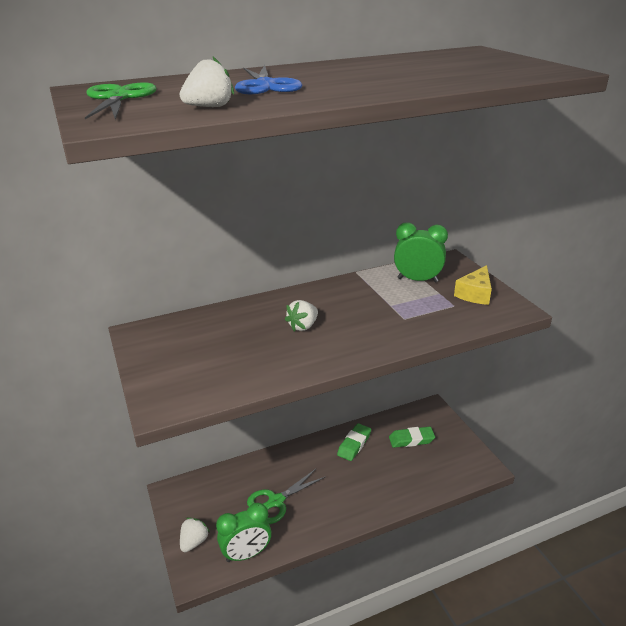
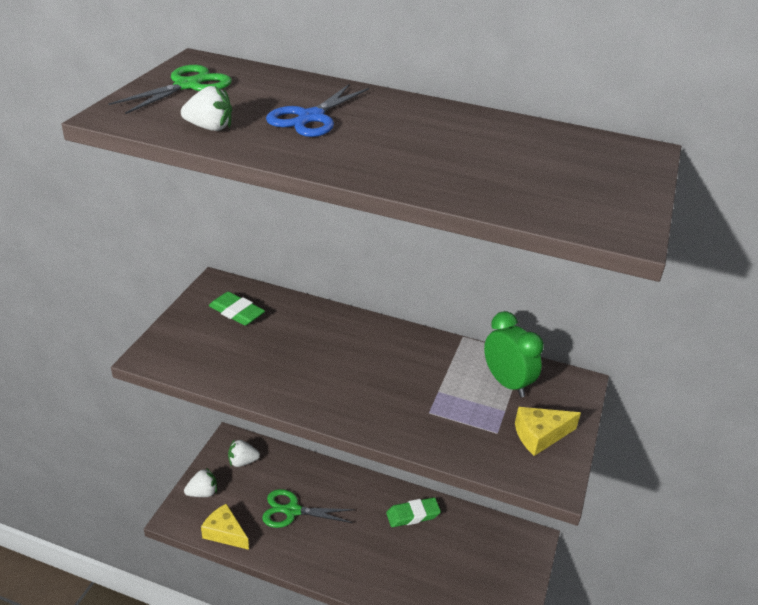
camera: 40 degrees right, 5 degrees up
green clock [216,503,271,562] -> yellow cheese [201,503,249,550]
white strawberry [285,300,318,331] -> white strawberry moved to [228,439,260,467]
green eraser [389,427,435,448] -> green eraser moved to [209,292,265,326]

